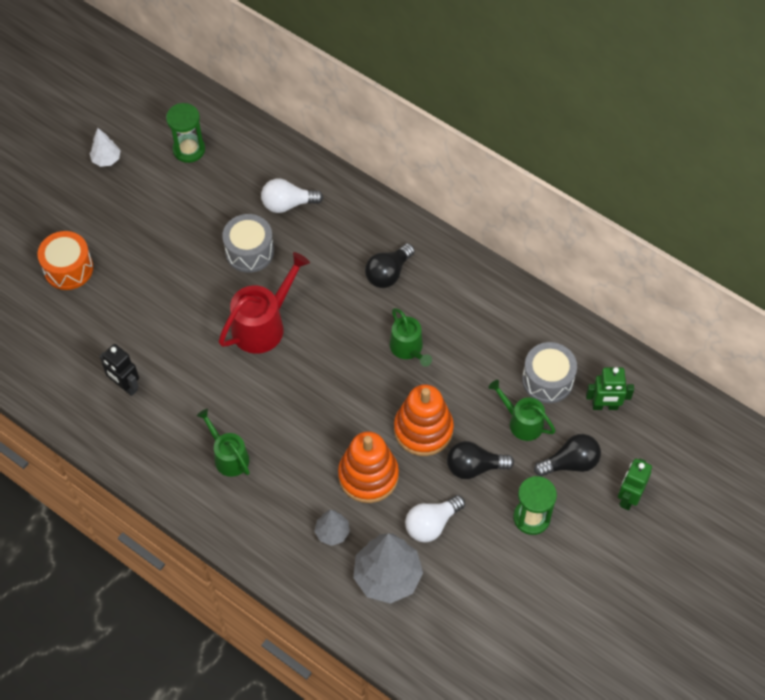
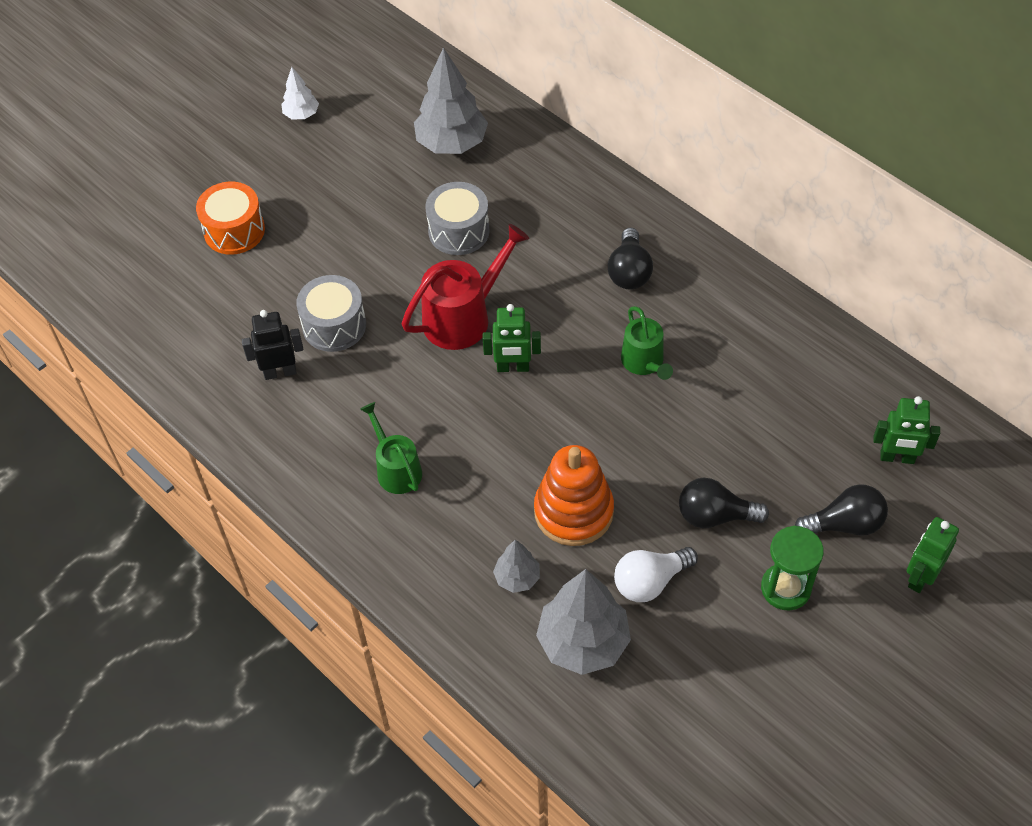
camera: 10 degrees right, 5 degrees down
black robot [100,344,139,396] -> black robot turned 120 degrees clockwise [242,310,303,380]
green hourglass [166,103,205,163] -> none
white light bulb [261,178,323,213] -> none
black light bulb [365,243,415,288] -> black light bulb turned 45 degrees counterclockwise [608,228,653,290]
orange stacking toy [394,384,454,456] -> none
green watering can [488,380,556,441] -> none
grey drum [522,342,577,403] -> grey drum moved to [296,275,366,352]
none -> grey tree [414,47,488,154]
none -> green robot [483,304,541,372]

